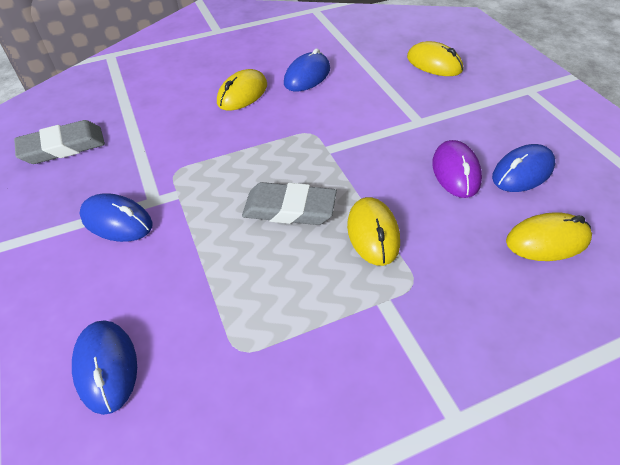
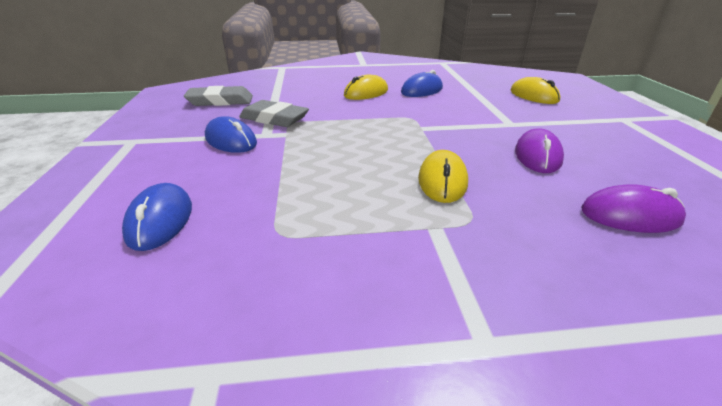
camera: 15 degrees right, 15 degrees down
grey eraser [242,182,337,225] -> grey eraser moved to [239,100,309,127]
blue mouse [492,144,555,192] -> none
yellow mouse [506,212,592,261] -> purple mouse [581,184,686,233]

